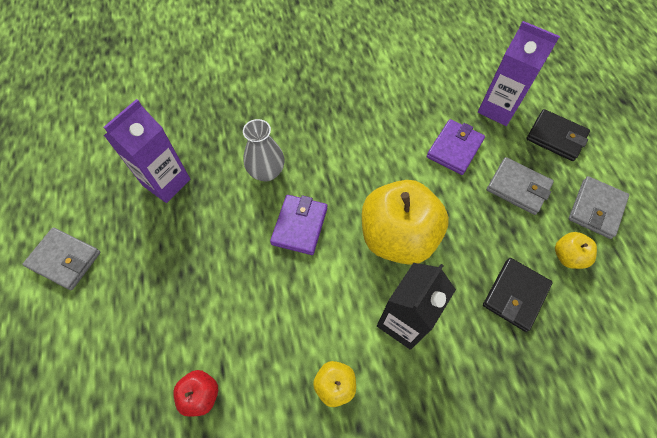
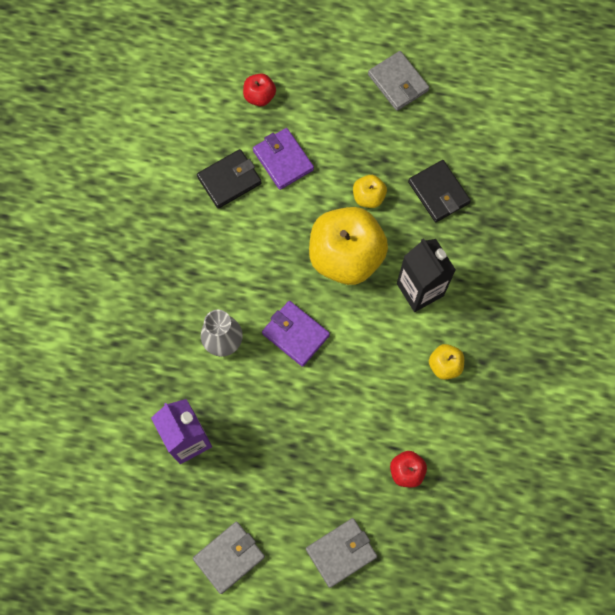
camera: 65 degrees left, 10 degrees up
purple carton [478,21,560,126] -> red apple [243,73,276,106]
grey wallet [487,157,554,215] -> grey wallet moved to [306,518,377,588]
black wallet [526,109,590,161] -> black wallet moved to [197,149,262,209]
yellow apple [555,232,597,269] -> yellow apple moved to [353,175,387,208]

